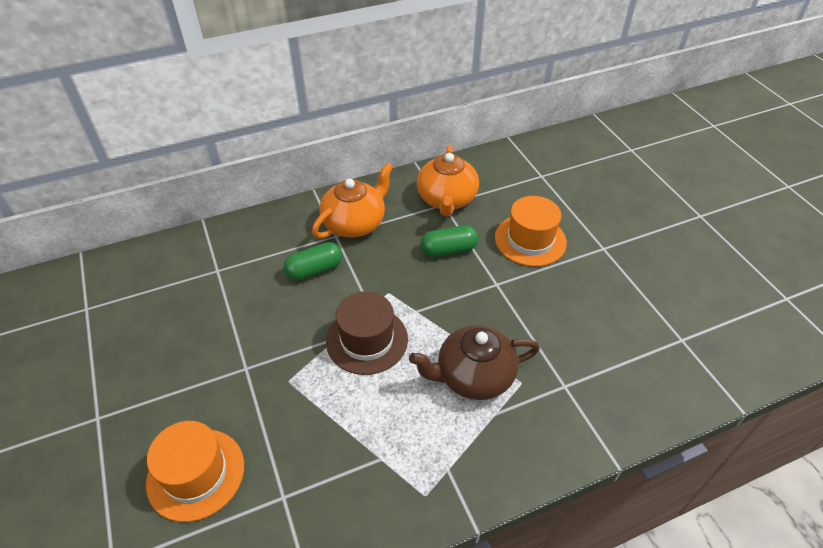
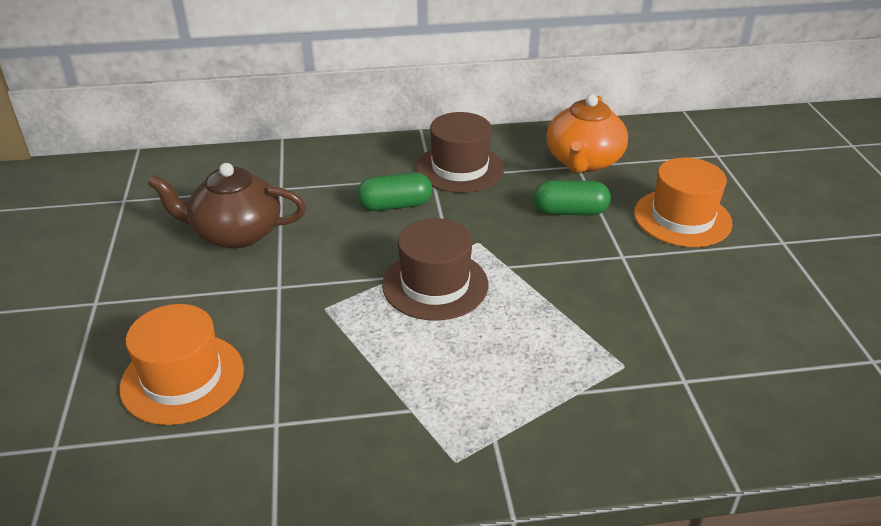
camera: 15 degrees right, 10 degrees down
orange teapot [312,163,393,239] -> brown hat [416,112,504,193]
brown teapot [409,325,540,400] -> brown teapot moved to [148,163,306,249]

